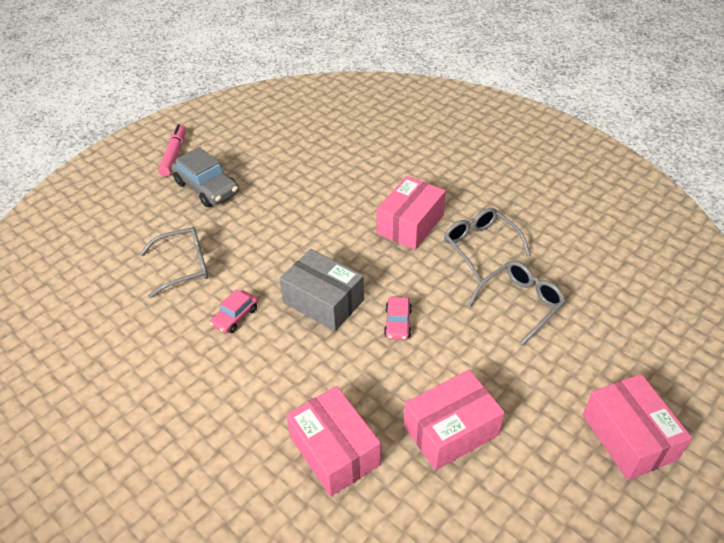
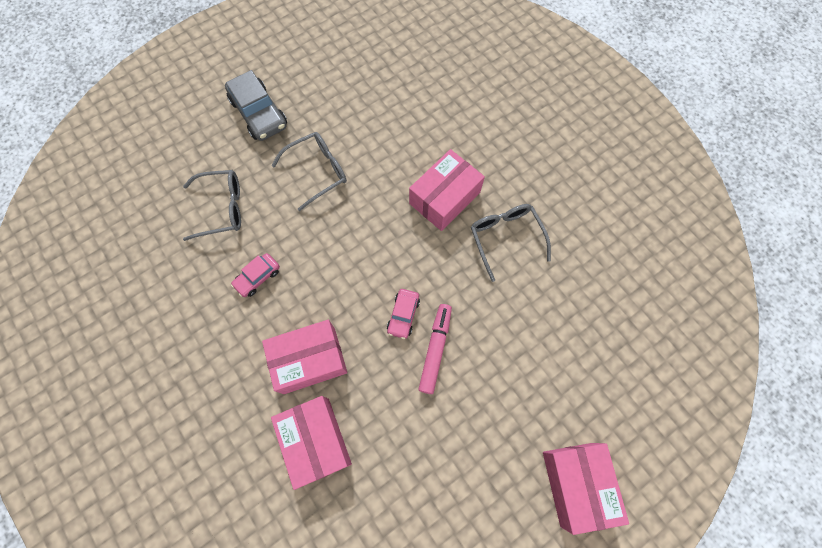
camera: 10 degrees right, 25 degrees up
pink marker [158,124,186,177] -> pink marker moved to [418,304,452,394]
grey box [280,249,364,331] -> none
pink box [404,370,505,471] -> pink box moved to [262,320,347,394]
grey glasses [468,261,566,345] -> grey glasses moved to [271,132,347,211]

